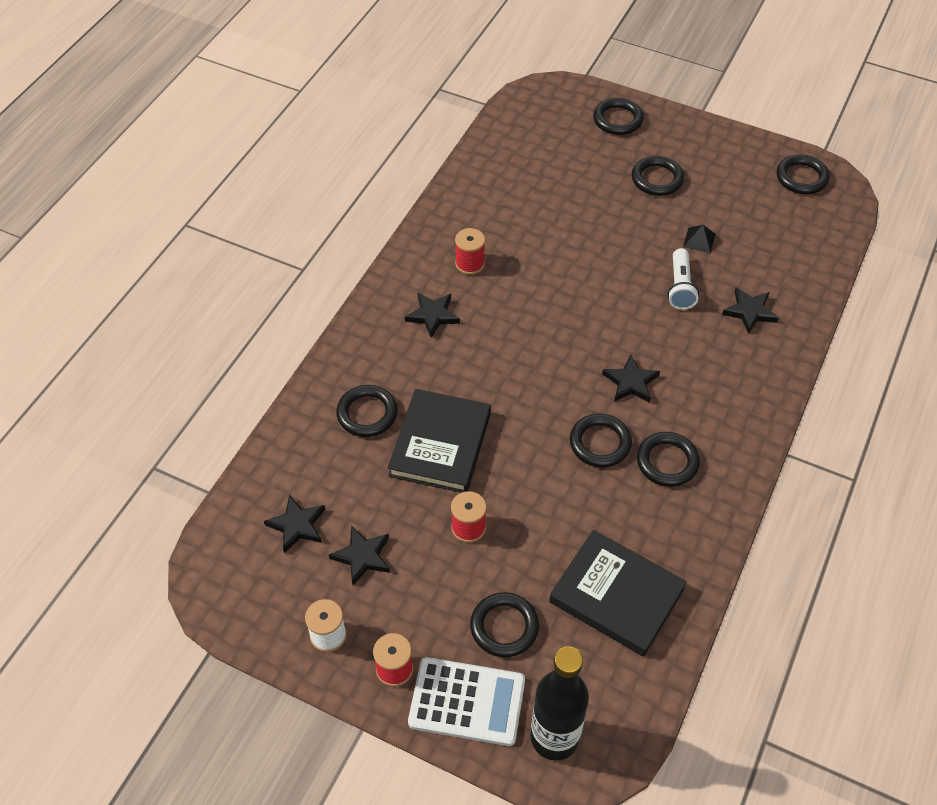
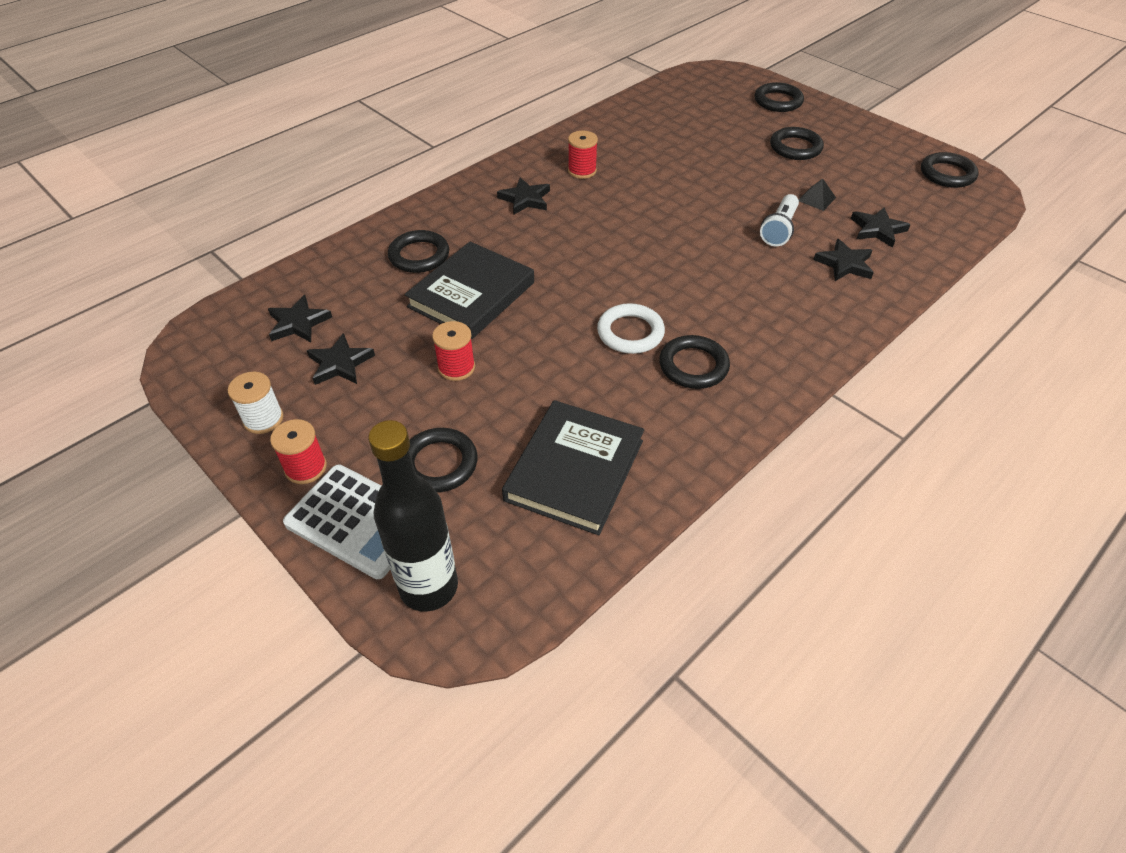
camera: 20 degrees right, 5 degrees down
black book [549,530,687,657] -> black book turned 60 degrees clockwise [502,400,644,535]
black ring [570,414,632,468] -> white ring [597,303,665,354]
black star [602,354,660,403] -> black star moved to [851,207,910,248]

